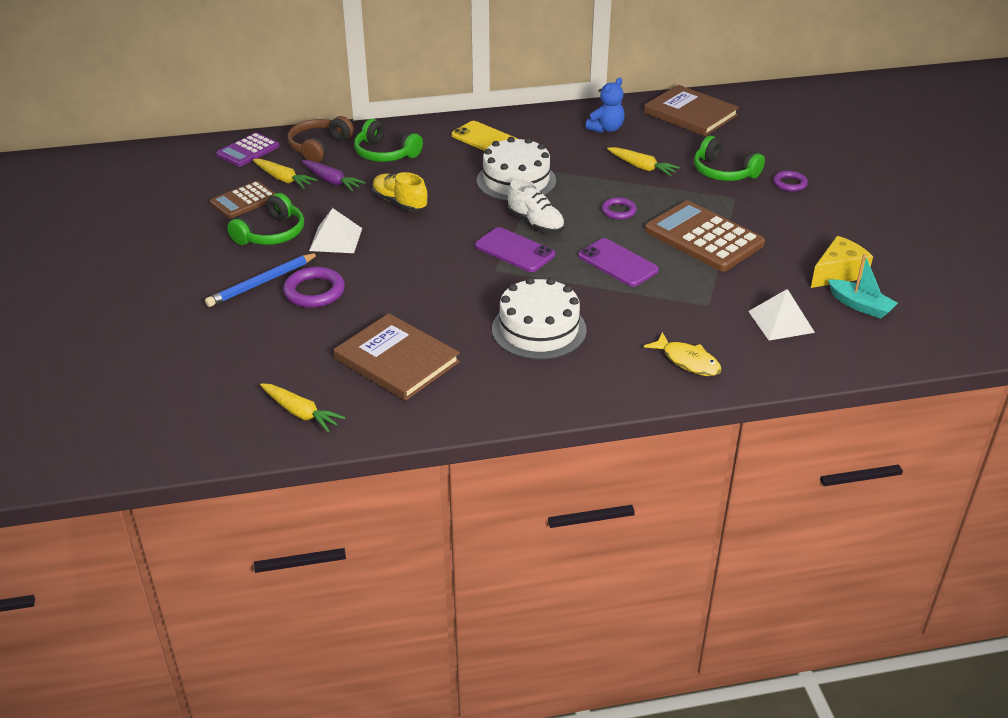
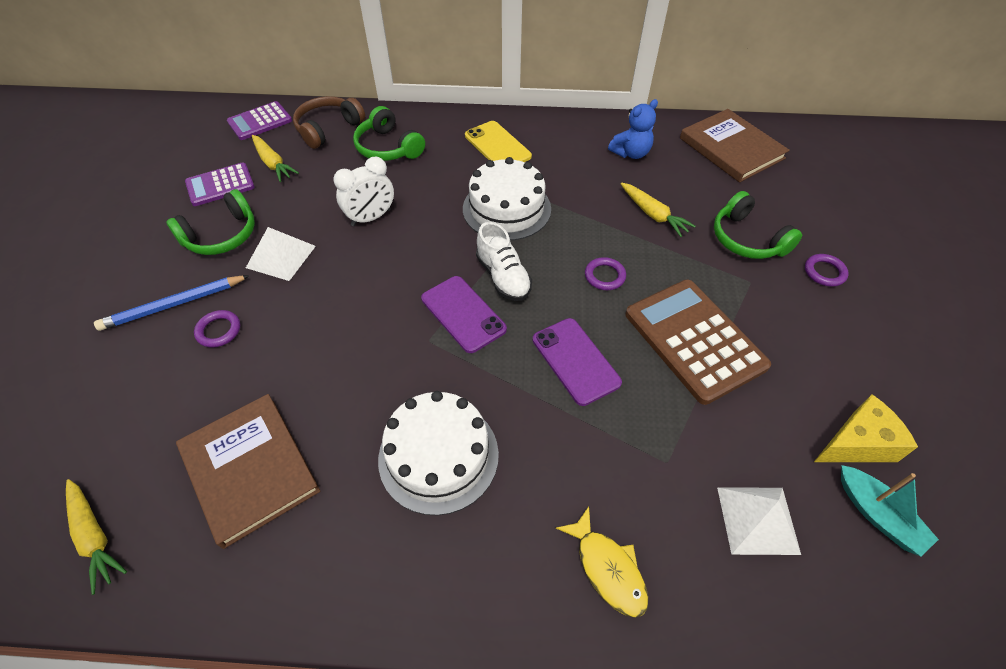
camera: 15 degrees right, 15 degrees up
brown calculator [210,181,275,218] -> purple calculator [185,162,255,206]
purple ring [283,267,345,308] -> purple ring [194,310,240,348], size x0.63
purple carrot [302,160,366,191] -> none
yellow shoe [372,172,428,212] -> white clock [333,157,394,226]

